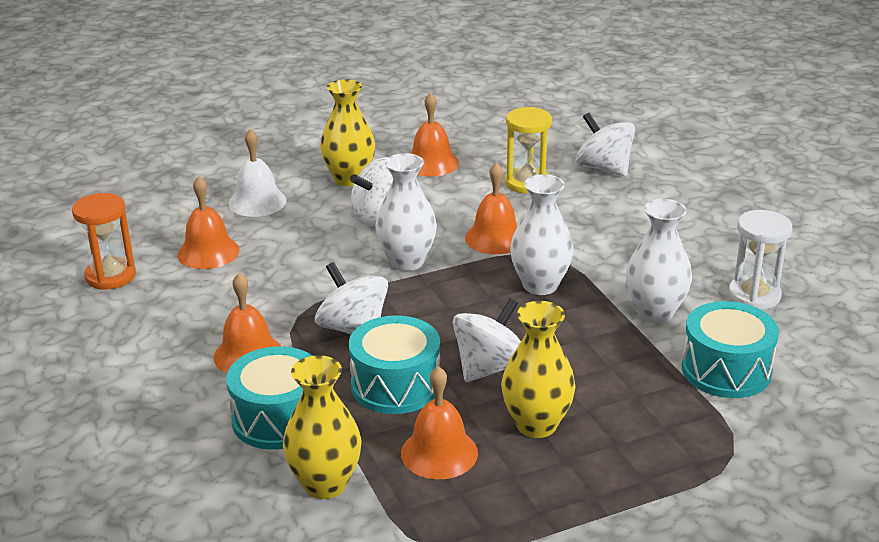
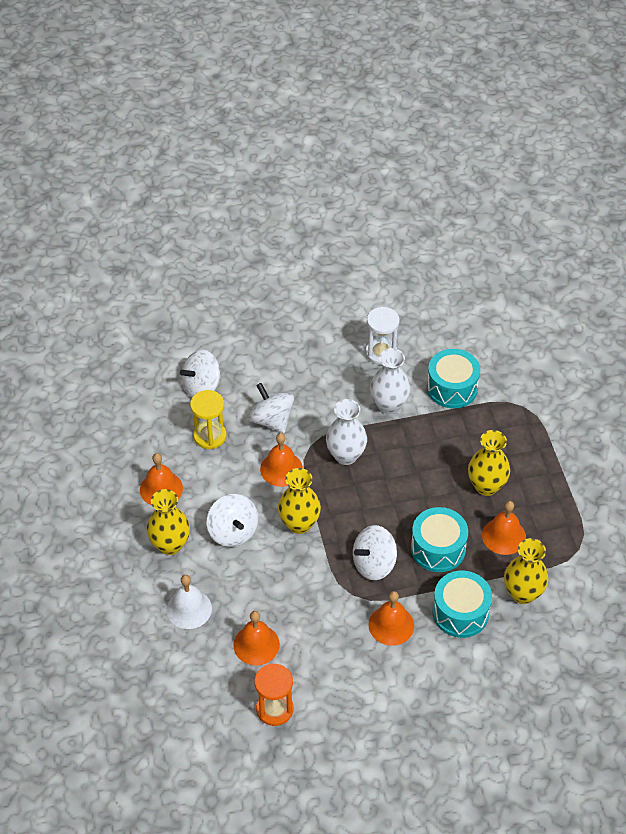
camera: 80 degrees left, 20 degrees up
white vase [375,153,437,271] -> yellow vase [278,468,321,534]
white spinning top [453,298,521,382] -> white spinning top moved to [248,383,294,433]

